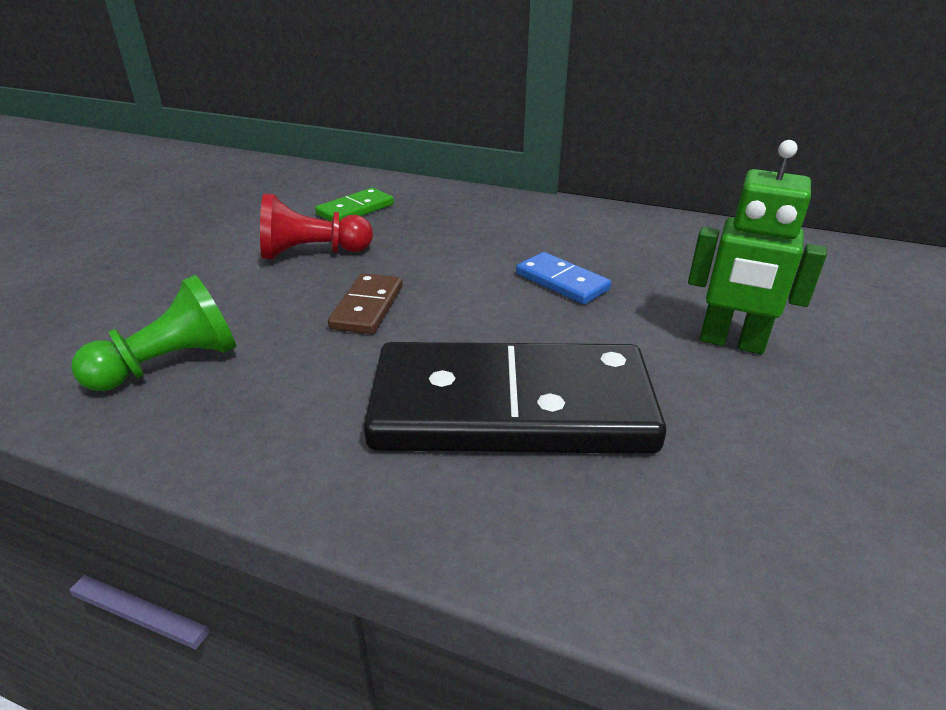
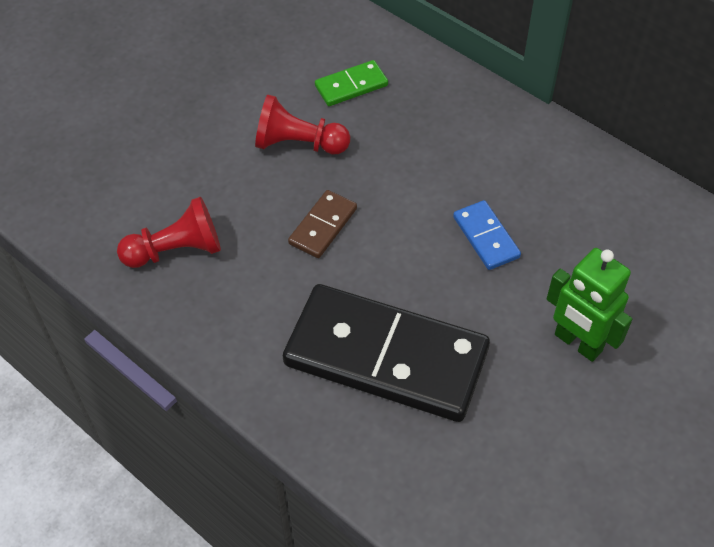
camera: 20 degrees right, 20 degrees up
green pawn [71,275,236,391] -> red pawn [117,197,221,268]

